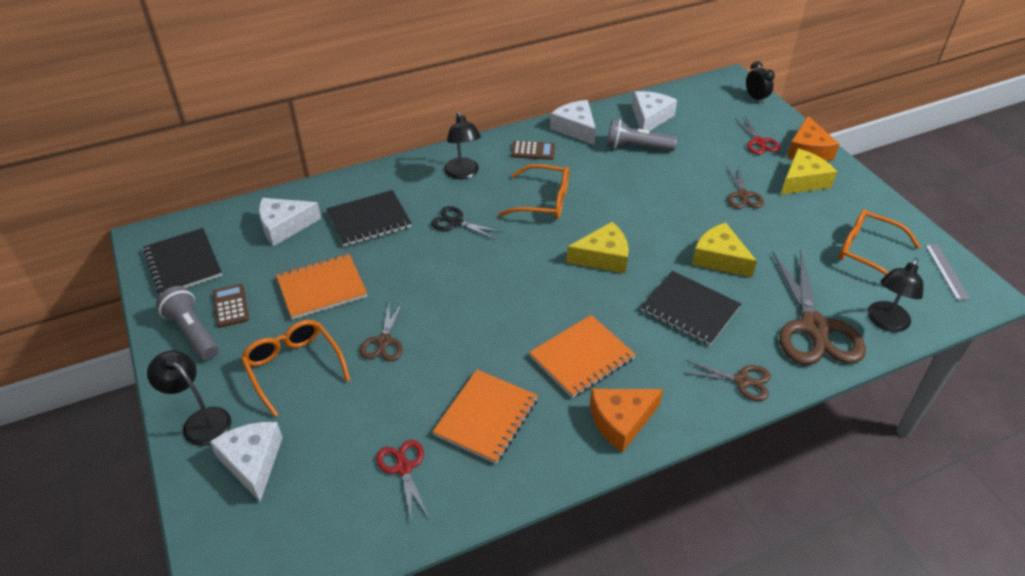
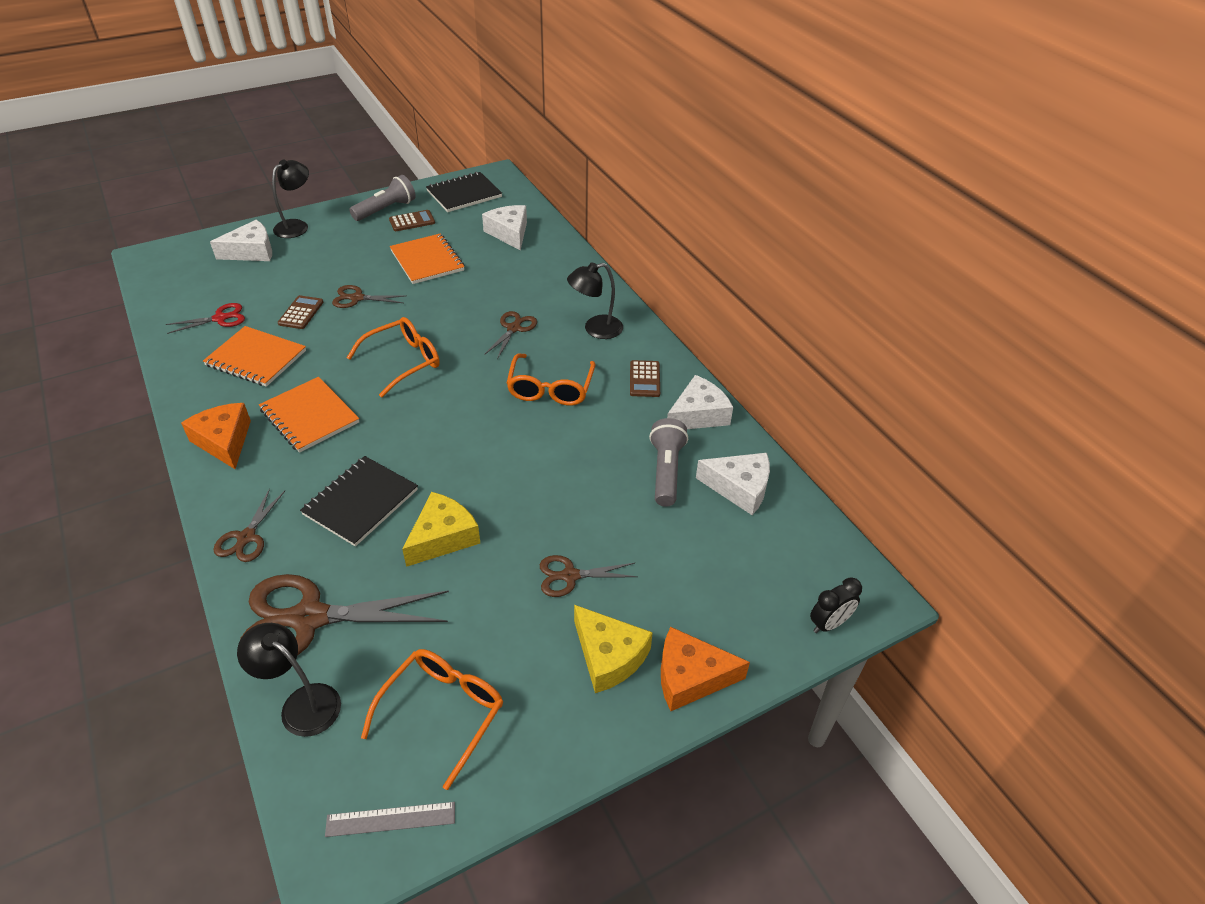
camera: 85 degrees right, 0 degrees up
orange glasses [241,320,350,417] -> orange glasses moved to [347,317,440,398]
black notebook [326,190,412,247] -> none
black scissors [431,206,502,240] -> brown scissors [484,311,537,359]
yellow cheese [566,222,629,274] -> none
red scissors [734,116,780,155] -> none
none -> brown calculator [278,295,323,329]

